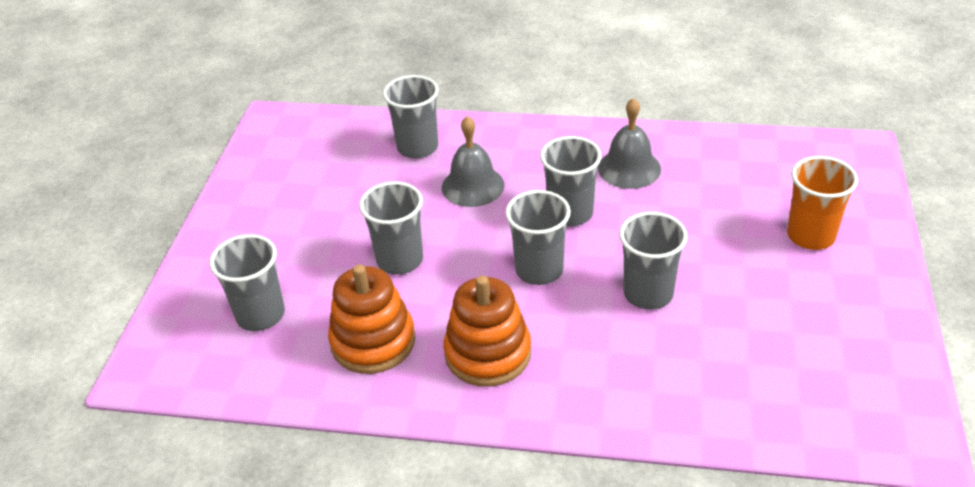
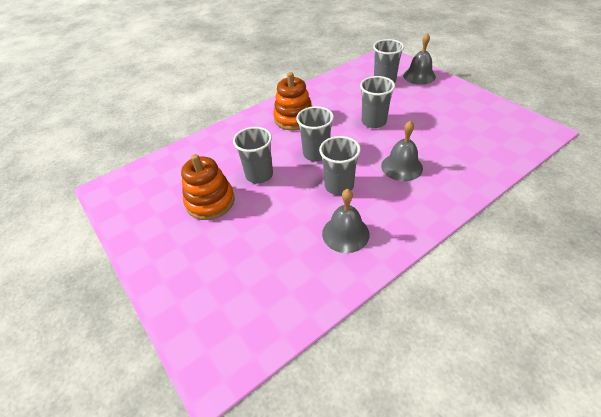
camera: 135 degrees right, 5 degrees up
orange stacking toy [328,264,415,374] -> orange stacking toy moved to [181,154,235,220]
grey cup [383,75,439,158] -> none
orange cup [787,156,858,250] -> none
none -> grey bell [403,33,436,85]

